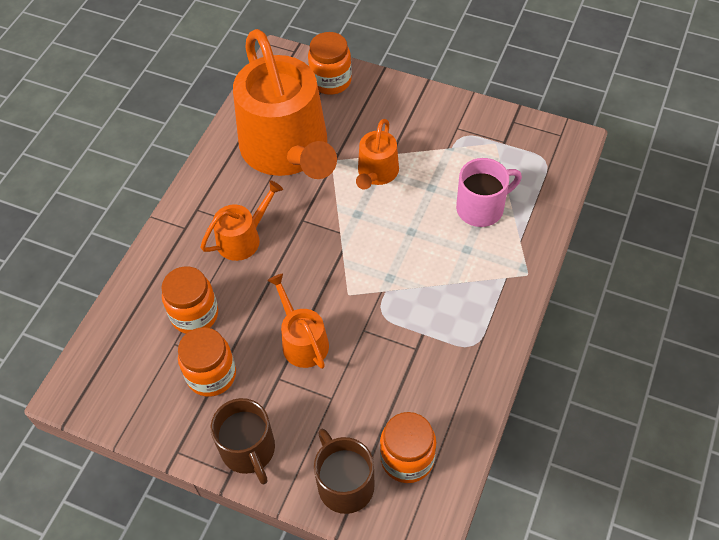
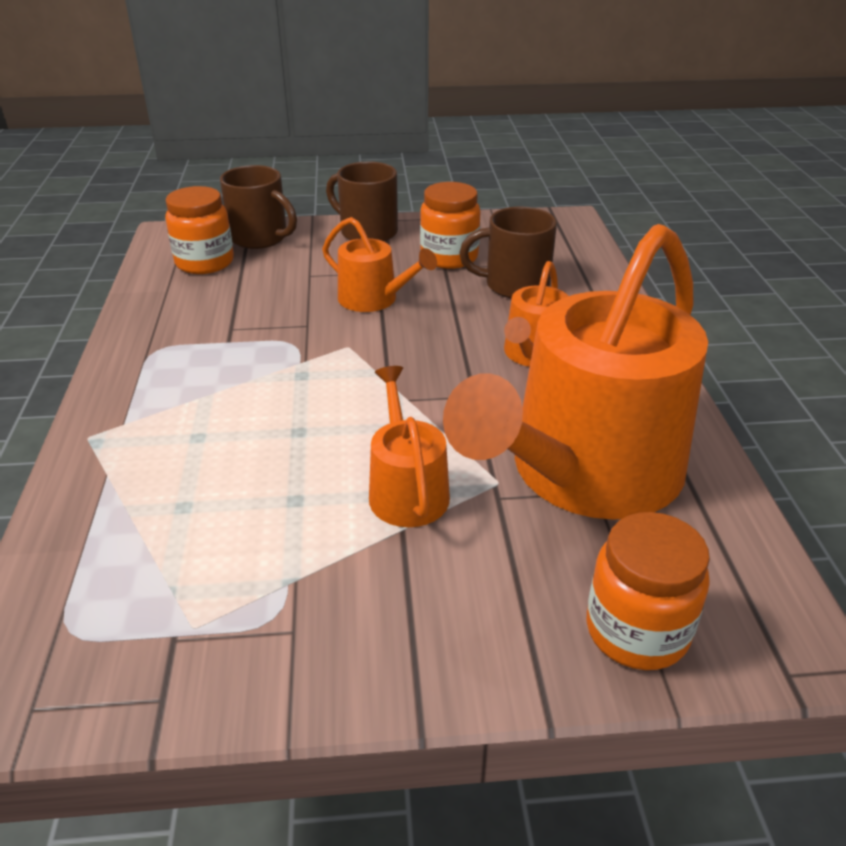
camera: 150 degrees right, 20 degrees down
orange jar [161,266,218,334] -> brown mug [459,206,557,298]
orange watering can [233,29,337,179] -> orange watering can turned 90 degrees counterclockwise [443,224,708,520]
pink mug [456,158,522,227] -> none

